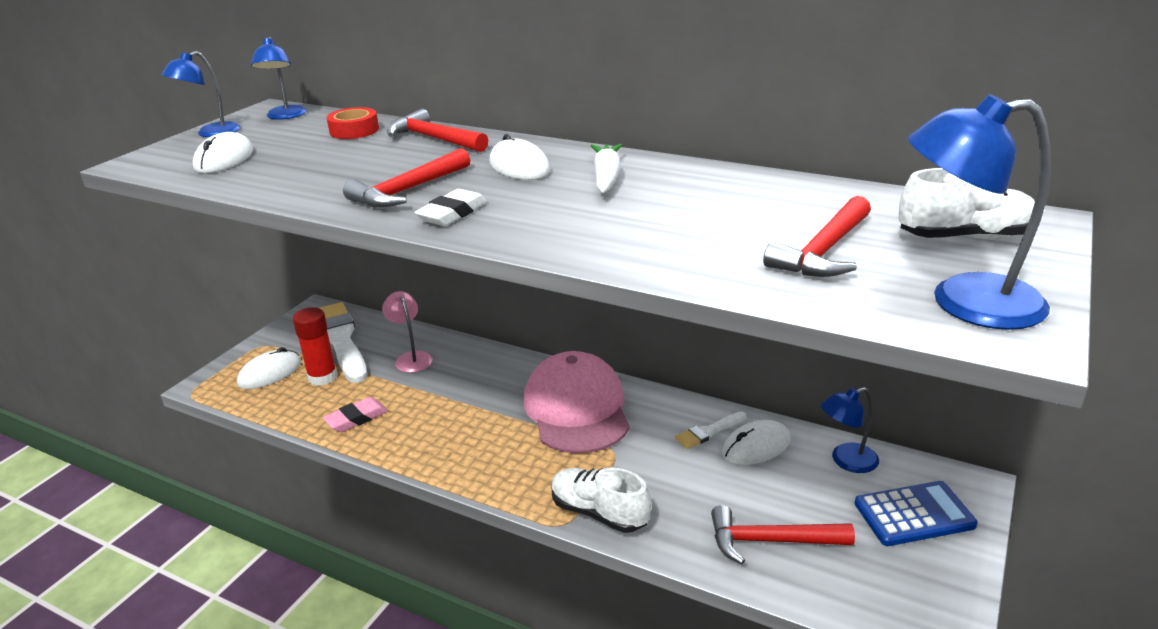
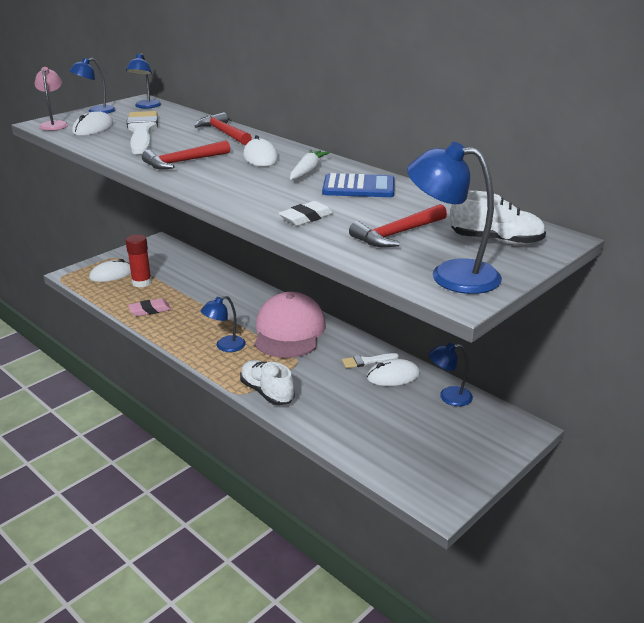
camera: 15 degrees right, 0 degrees up
white brush [320,302,367,383] -> white brush moved to [127,111,158,154]
red tape [326,107,379,139] -> none
pink lamp [382,291,432,373] -> pink lamp moved to [35,67,68,131]
white eraser [415,189,487,226] -> white eraser moved to [279,201,333,226]
red hammer [711,505,855,564] -> none
blue calculator [855,481,978,546] -> blue calculator moved to [322,173,394,197]
none -> blue lamp [201,296,246,352]

